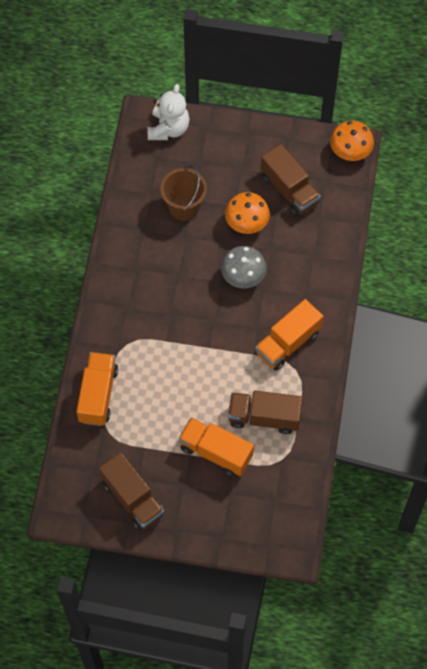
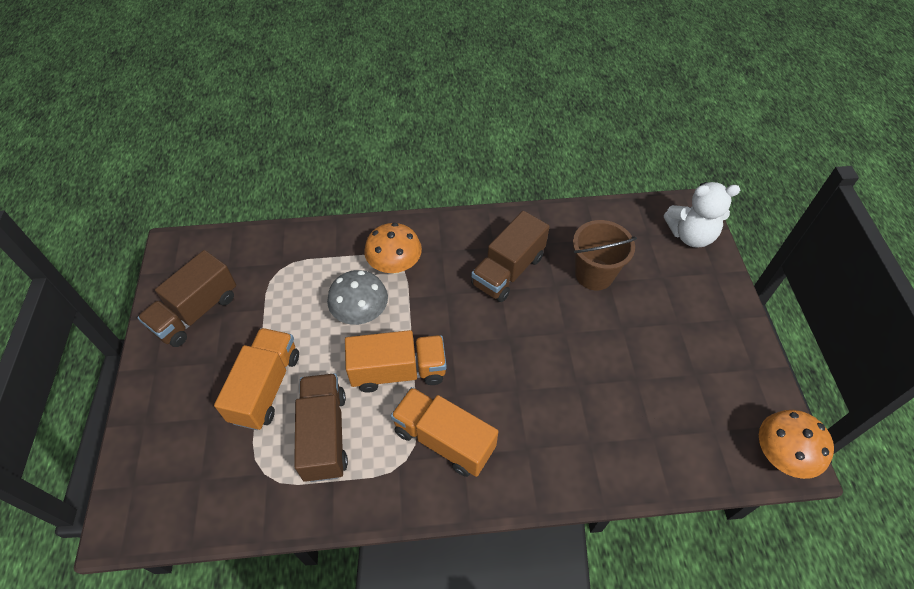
camera: 75 degrees right, 10 degrees down
orange truck [76,352,118,426] -> orange truck moved to [345,330,446,393]
grey mushroom [221,246,266,288] -> grey mushroom moved to [327,270,388,325]
orange mushroom [225,192,270,234] -> orange mushroom moved to [364,223,422,274]
brown truck [261,144,321,217] -> brown truck moved to [471,211,550,302]

